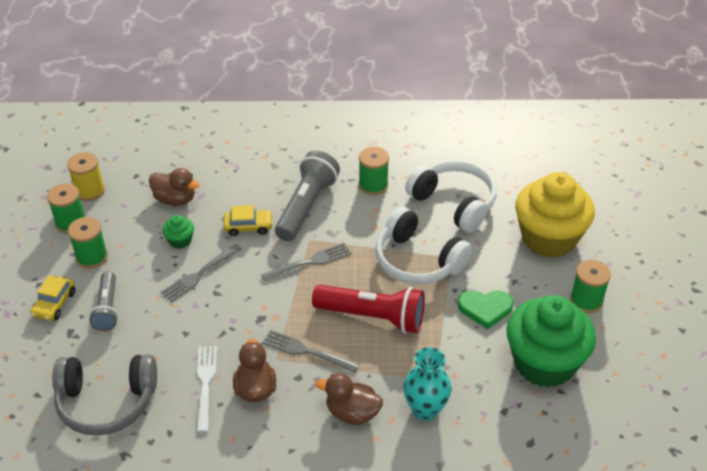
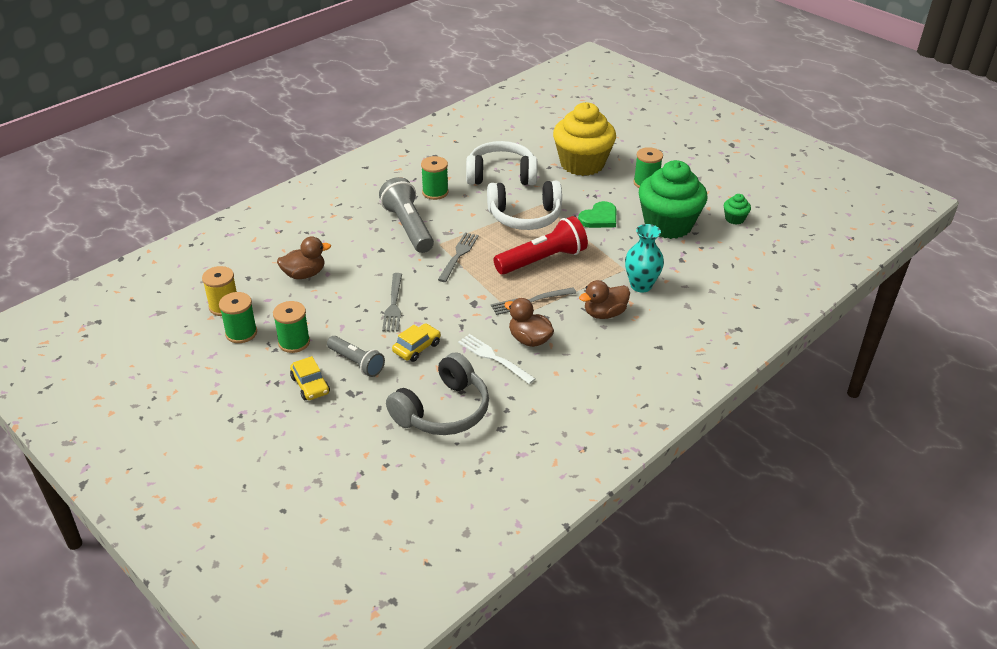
camera: 45 degrees left, 5 degrees down
green cupcake [162,215,194,249] -> green cupcake moved to [724,194,751,225]
yellow car [223,205,273,236] -> yellow car moved to [392,323,441,362]

